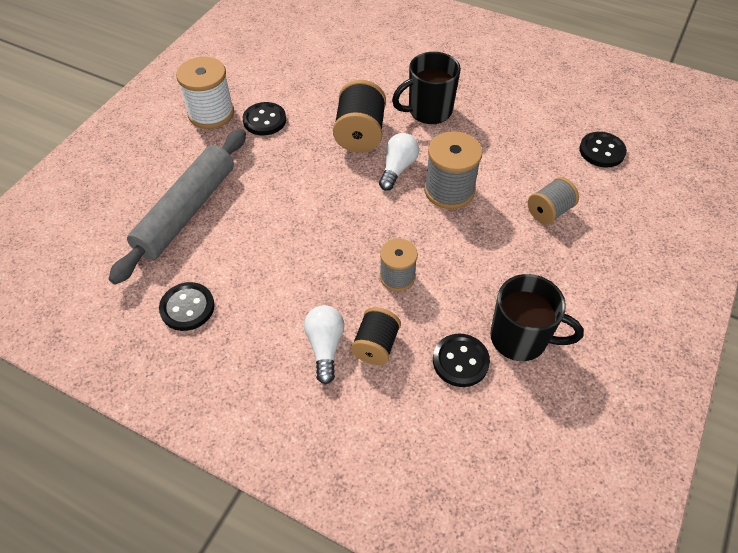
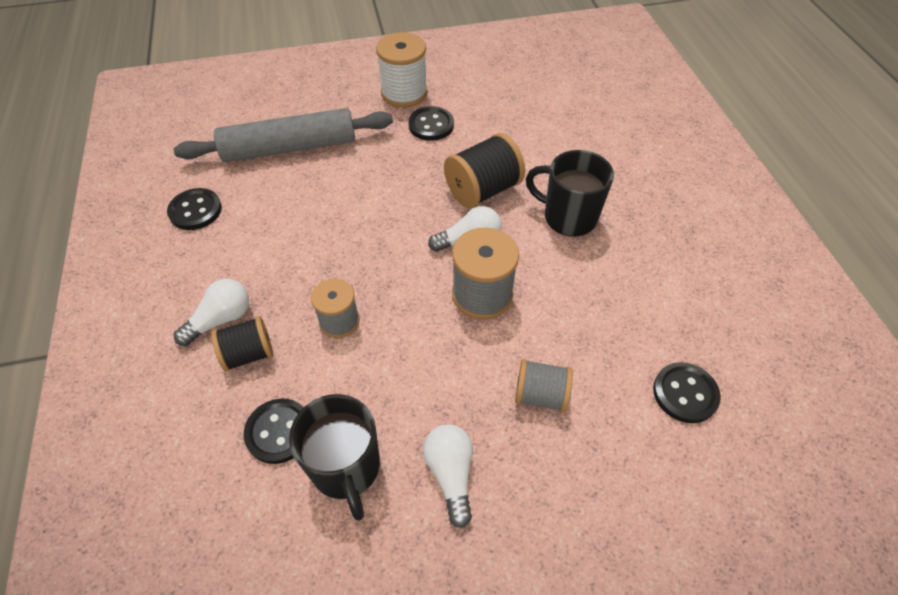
camera: 50 degrees right, 0 degrees up
none -> white light bulb [423,424,473,528]

